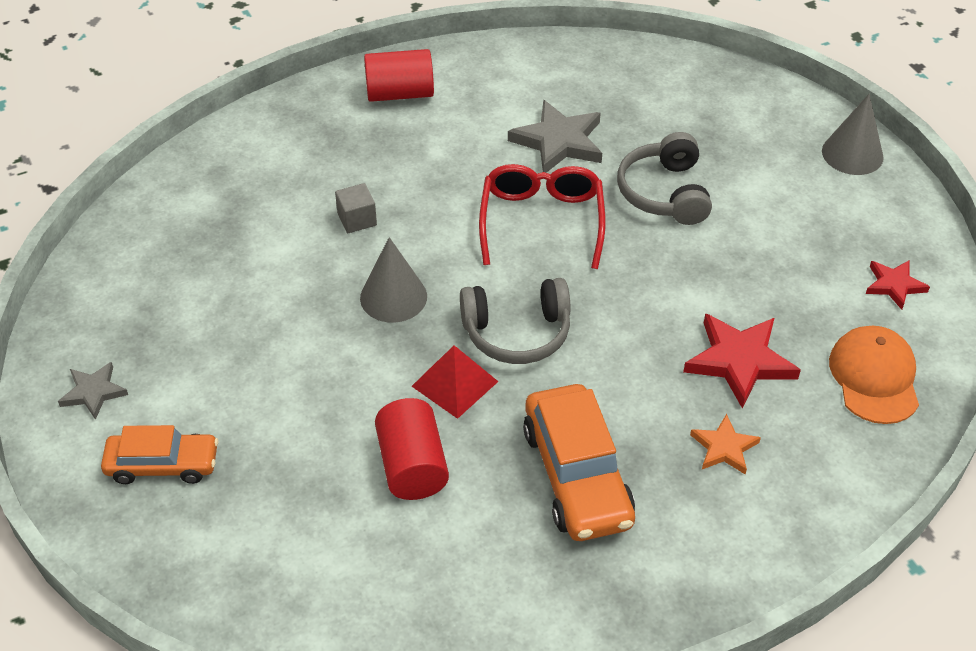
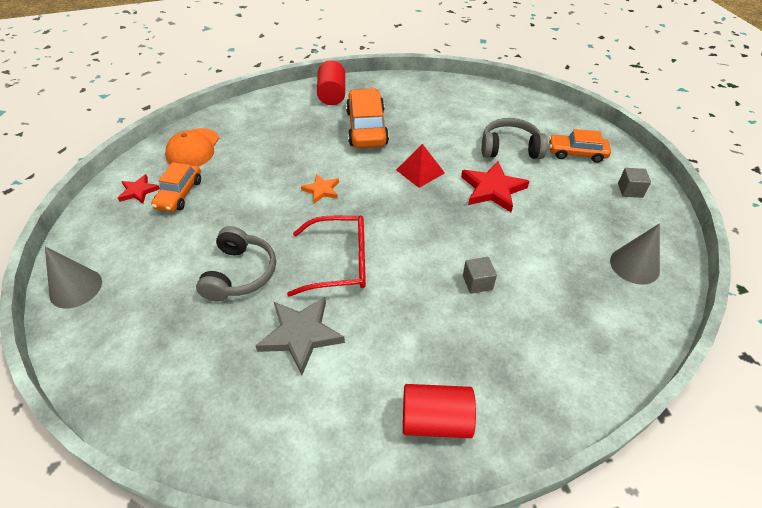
camera: 170 degrees left, 0 degrees up
grey star [58,362,128,420] -> grey cube [618,168,651,198]
grey cone [360,237,427,323] -> grey cone moved to [610,224,660,285]
red cylinder [375,398,449,500] -> red cylinder moved to [317,60,345,105]
grey headphones [460,278,571,364] -> grey headphones moved to [482,118,548,159]
red glasses [479,164,606,269] -> red glasses turned 105 degrees counterclockwise [287,215,366,297]
red star [683,313,801,409] -> red star moved to [461,161,530,212]
orange star [690,414,761,475] -> orange star moved to [301,174,339,204]
none -> orange car [151,162,201,212]

